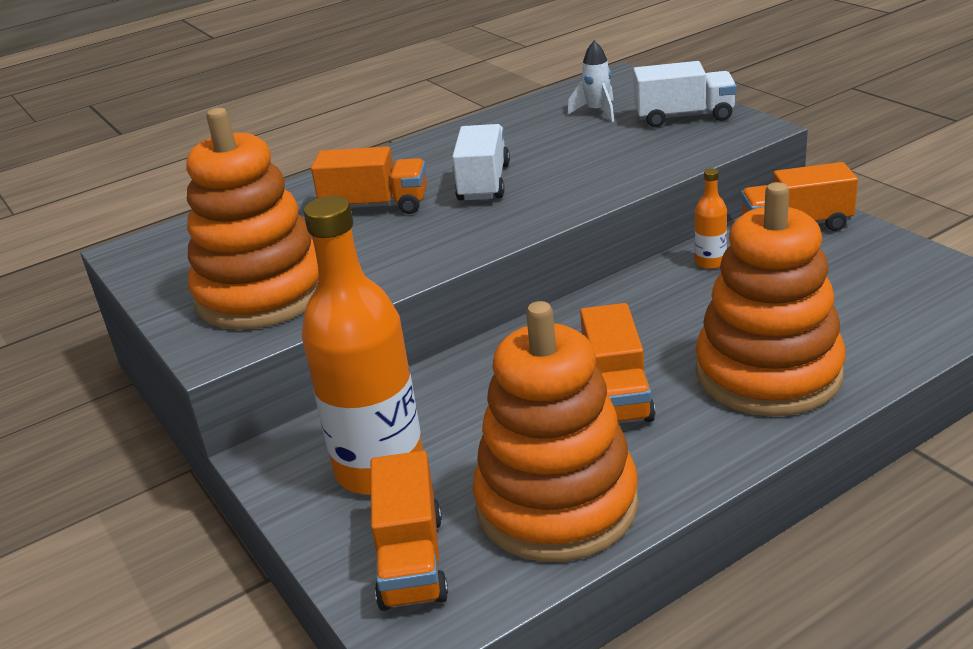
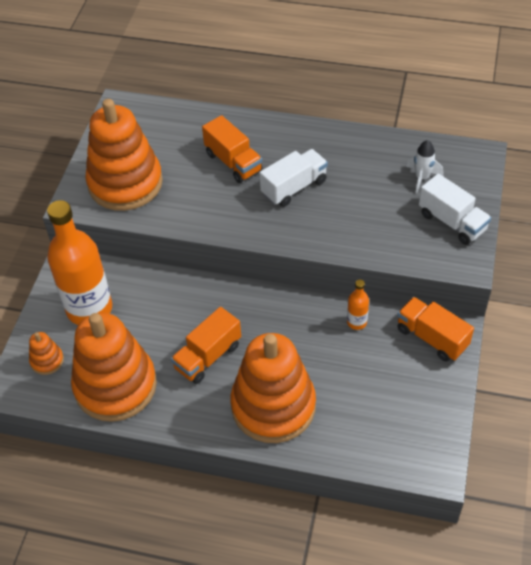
camera: 45 degrees right, 20 degrees up
orange truck [371,451,448,611] -> orange stacking toy [29,332,64,375]

